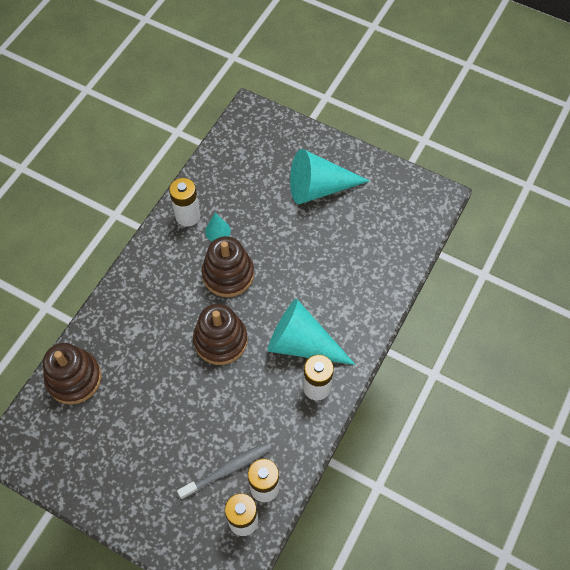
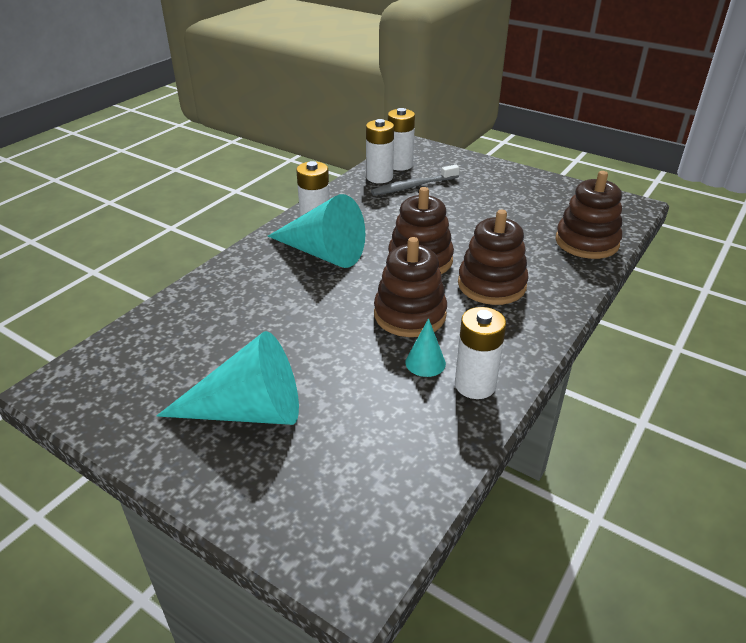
camera: 175 degrees left, 25 degrees down
none -> brown stacking toy [458,210,529,305]

